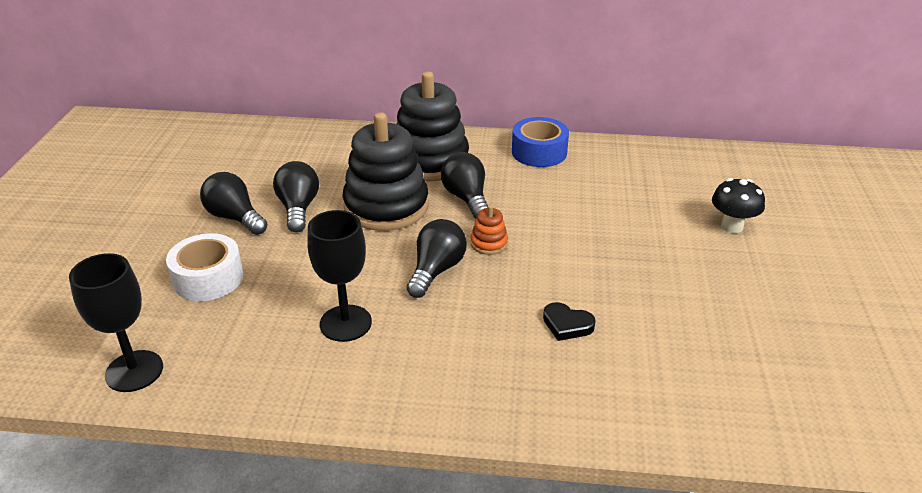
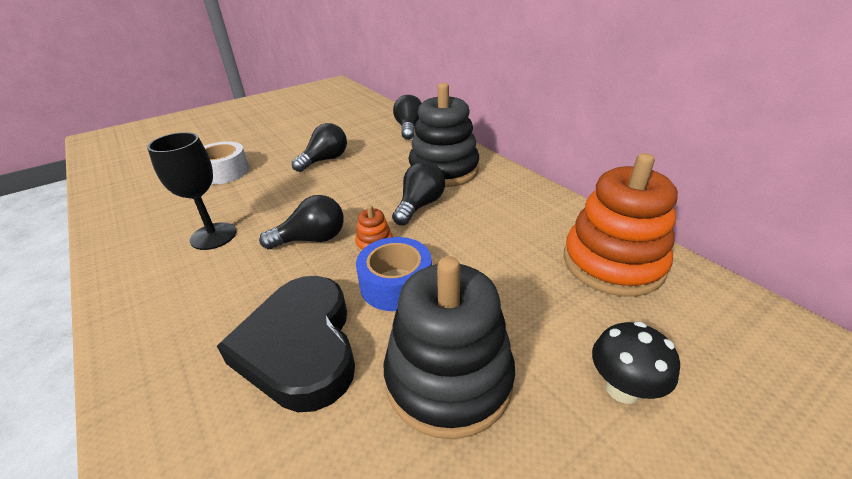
camera: 50 degrees right, 0 degrees up
black goblet [69,253,163,392] -> none
black light bulb [200,172,268,235] -> black light bulb moved to [393,95,422,140]
black stacking toy [342,112,429,231] -> black stacking toy moved to [384,256,515,439]
blue tape [512,117,569,167] -> blue tape moved to [356,237,432,311]
black heart [543,302,596,341] -> black heart [217,276,355,412], size x2.46
none -> orange stacking toy [563,153,678,297]

